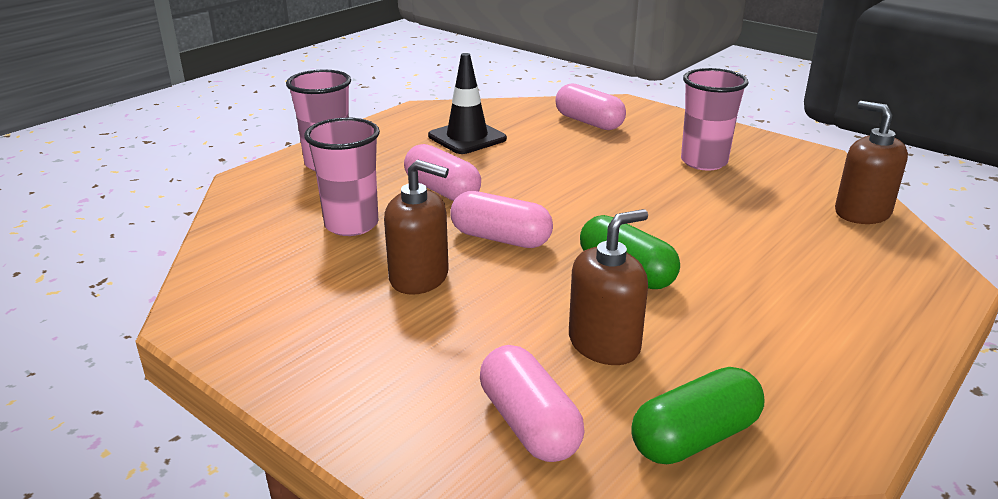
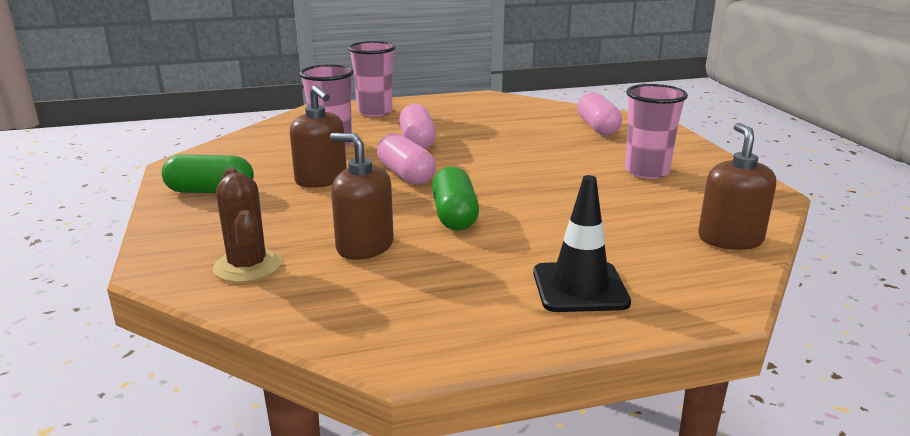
camera: 35 degrees right, 5 degrees down
black traffic cone [428,53,507,154] -> black traffic cone moved to [533,175,631,312]
pink capsule [480,345,585,462] -> brown cactus [213,168,282,283]
brown soap dispenser [569,209,648,365] -> brown soap dispenser turned 150 degrees counterclockwise [330,133,394,260]
green capsule [631,367,764,464] -> green capsule moved to [162,154,254,193]

